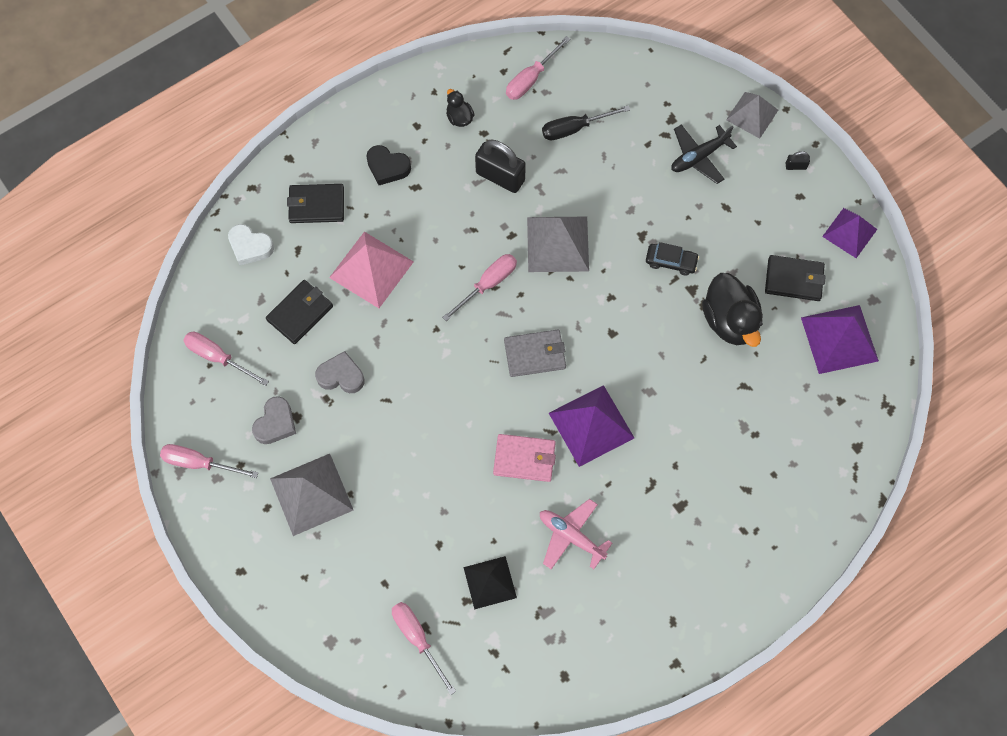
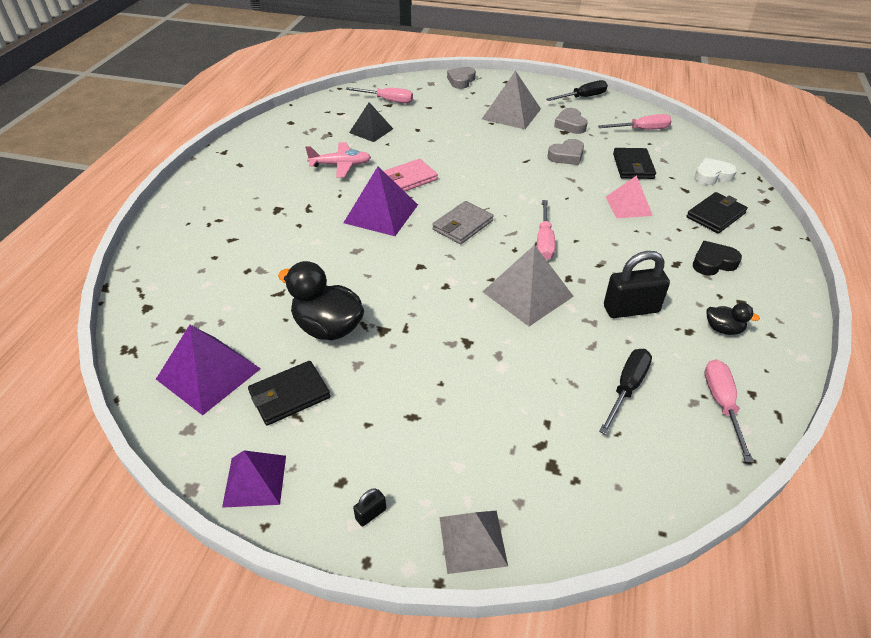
camera: 140 degrees right, 25 degrees down
pink screwdriver [160,444,258,478] -> black screwdriver [547,80,608,101]
pink pyramid [329,232,414,308] -> pink pyramid [606,175,653,218], size x0.66
black car [646,242,699,275] -> none
black plane [671,124,737,184] -> none
none -> grey heart [447,67,476,89]

